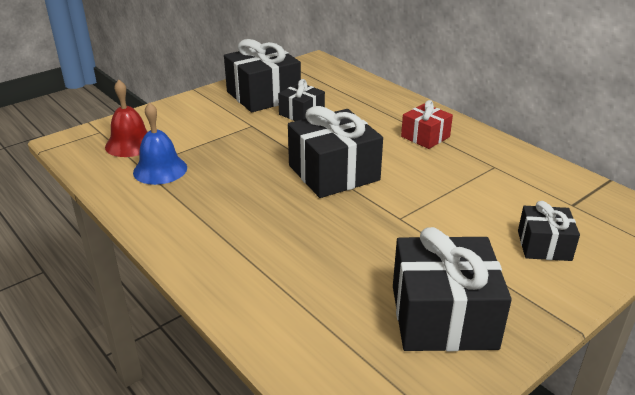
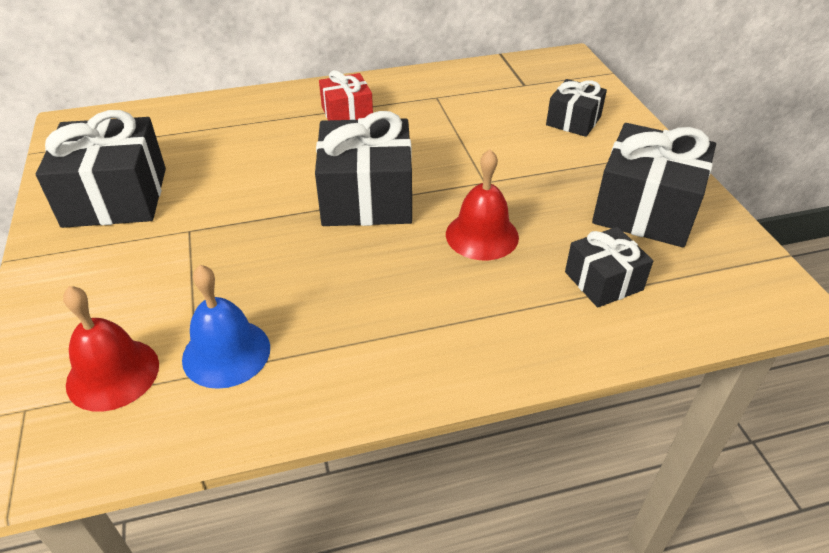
camera: 65 degrees left, 10 degrees up
black gift [278,79,325,121] -> black gift moved to [565,227,653,308]
none -> red bell [446,149,519,260]

